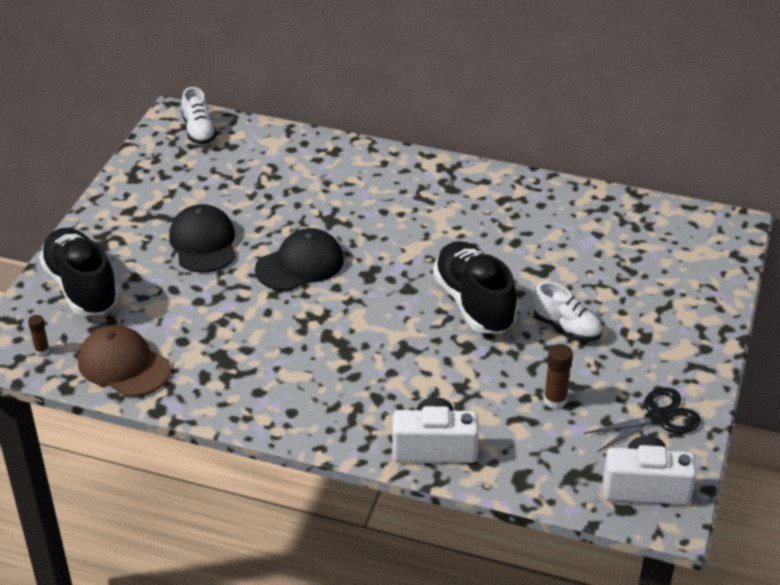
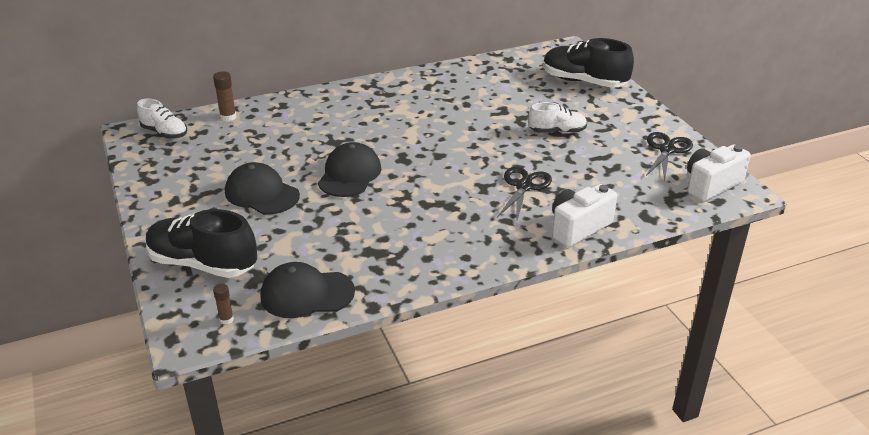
camera: 40 degrees left, 5 degrees down
brown cap [78,325,171,397] -> black cap [261,262,355,318]
black shoe [433,241,517,334] -> black shoe moved to [543,38,634,88]
brown glue stick [544,344,573,409] -> brown glue stick moved to [213,71,236,121]
none -> black scissors [497,167,552,220]

